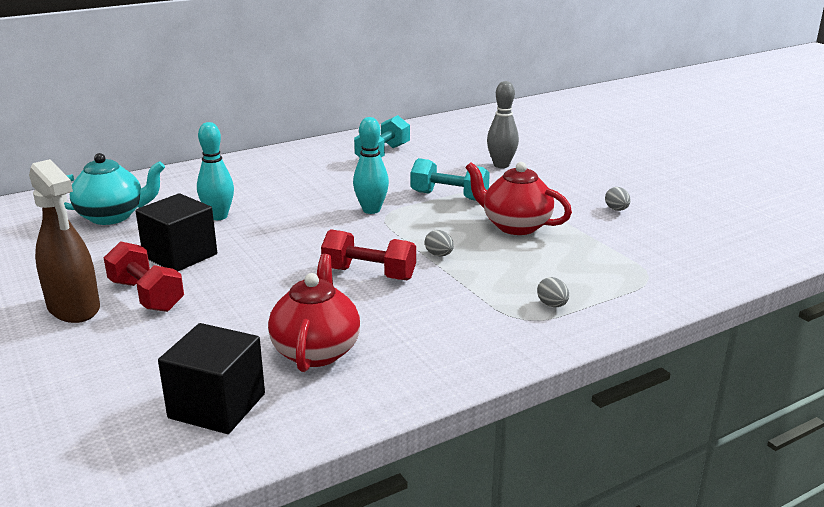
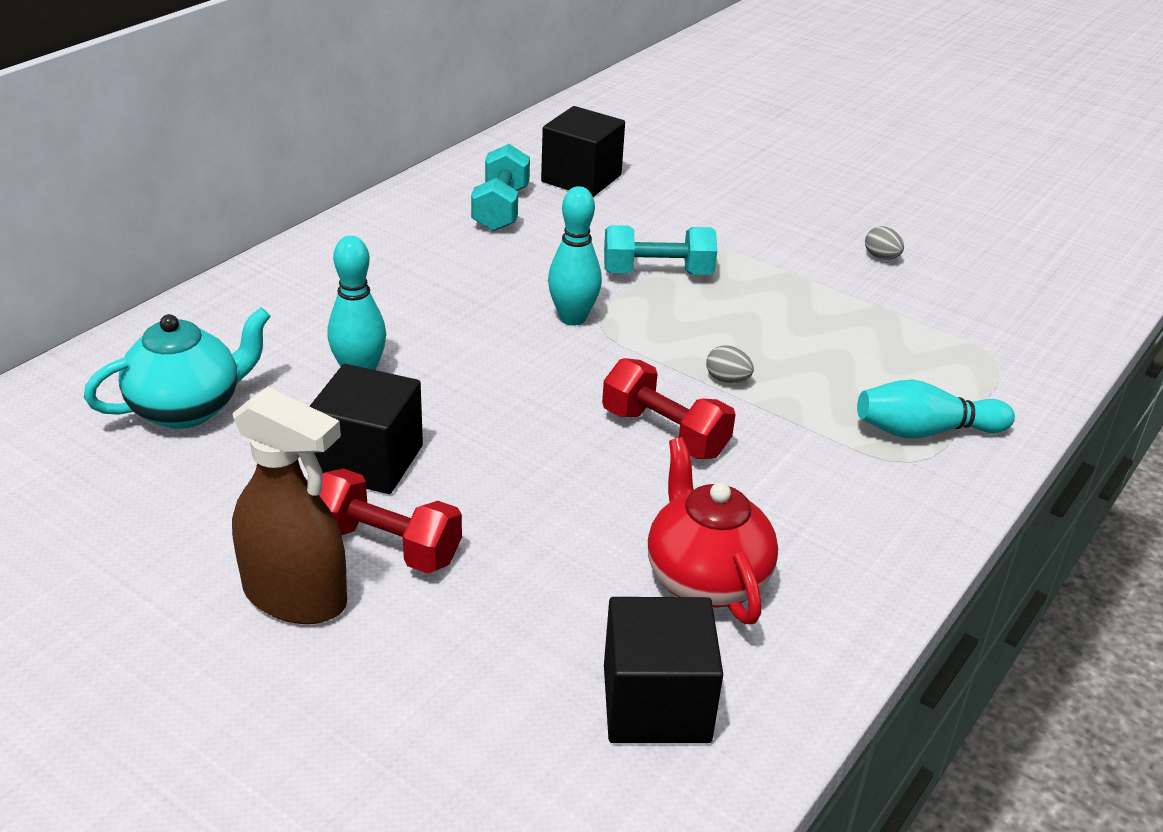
camera: 25 degrees left, 10 degrees up
red dumbbell [321,229,416,280] -> red dumbbell turned 45 degrees clockwise [602,358,736,459]
red teapot [465,162,572,235] -> none
grey bowling pin [487,81,519,168] -> none
grey egg [537,277,569,307] -> turquoise bowling pin [857,379,1015,438]
none -> black cube [541,106,625,197]

